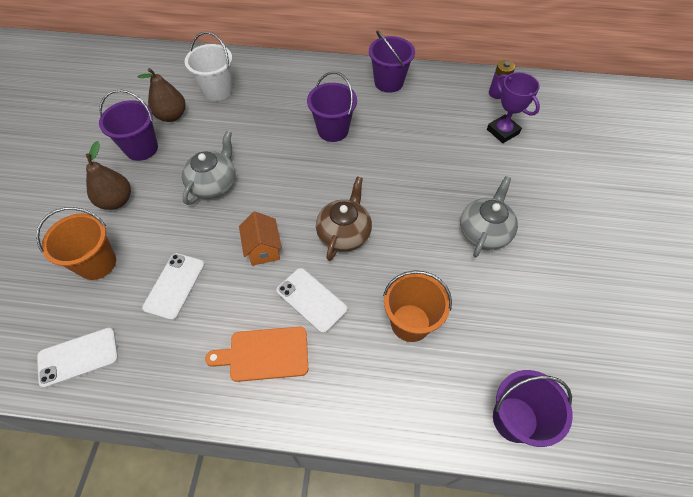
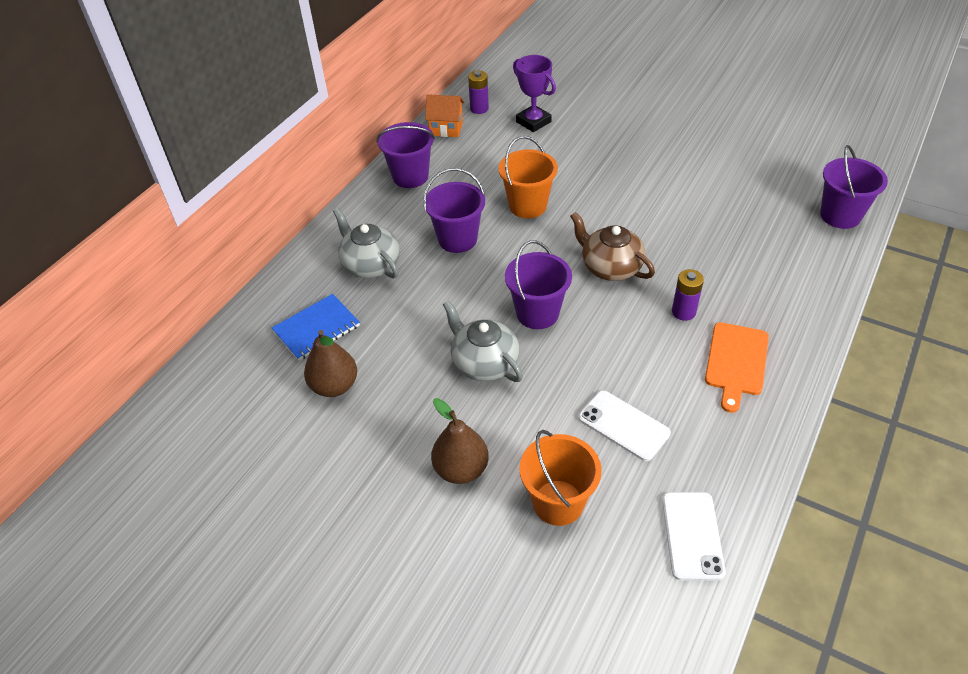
camera: 65 degrees left, 10 degrees down
purple bucket [99,90,158,161] -> purple bucket moved to [505,240,572,329]
white bucket [185,31,232,101] -> blue notebook [272,294,360,361]
orange house [239,212,282,266] -> orange house moved to [425,94,464,137]
white phone [276,268,347,333] -> purple battery [672,269,704,321]
orange bucket [383,270,452,342] -> orange bucket moved to [499,136,558,218]
grey teapot [460,176,518,258] -> grey teapot moved to [333,208,400,278]
purple trophy [487,72,540,143] -> purple trophy turned 60 degrees clockwise [513,55,556,132]

